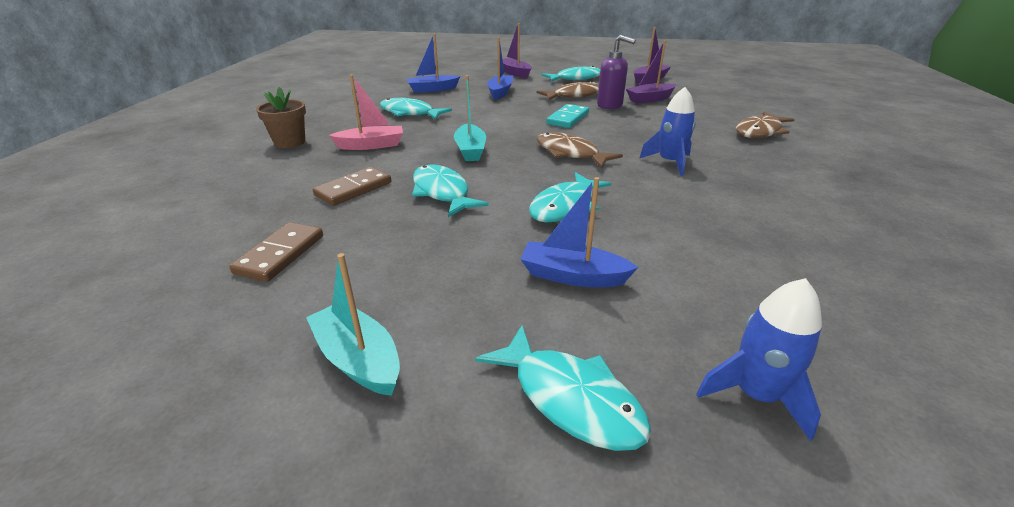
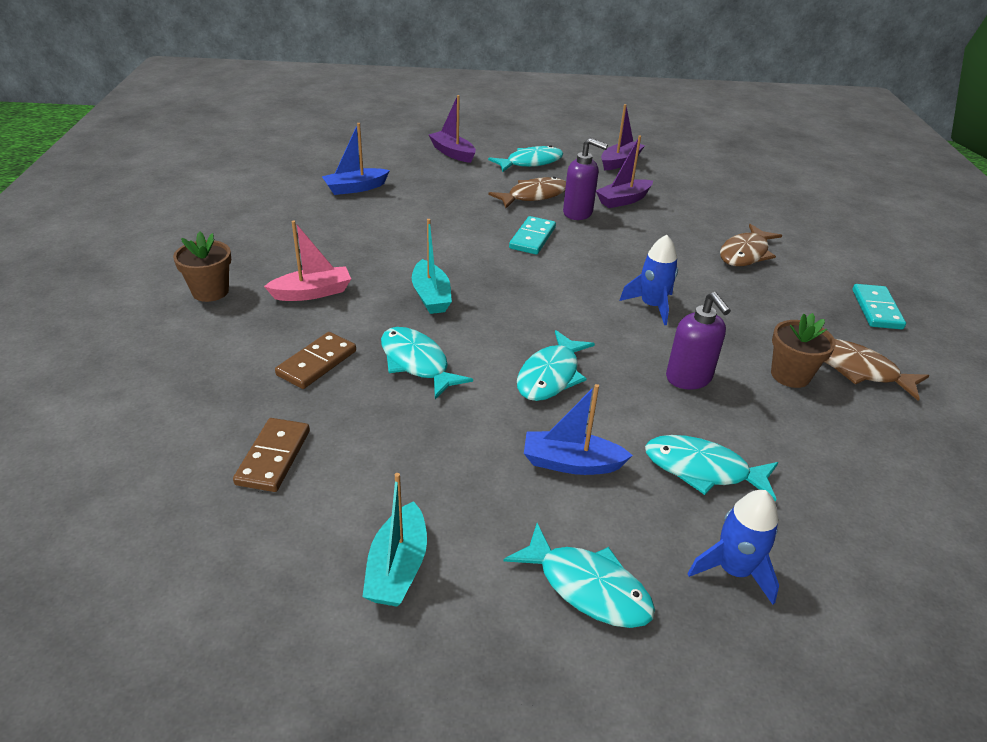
camera: 10 degrees left, 5 degrees up
turquoise boat [306,253,400,396] -> turquoise boat turned 120 degrees counterclockwise [362,473,427,607]
turquoise fish [380,98,452,120] -> turquoise fish moved to [645,435,779,502]
blue boat [487,37,513,100] -> none
brown fish [537,132,623,168] -> brown fish moved to [824,339,929,401]
none -> purple soap dispenser [666,292,731,390]
none -> brown flower pot [771,313,836,388]
none -> turquoise domino [853,284,906,329]

